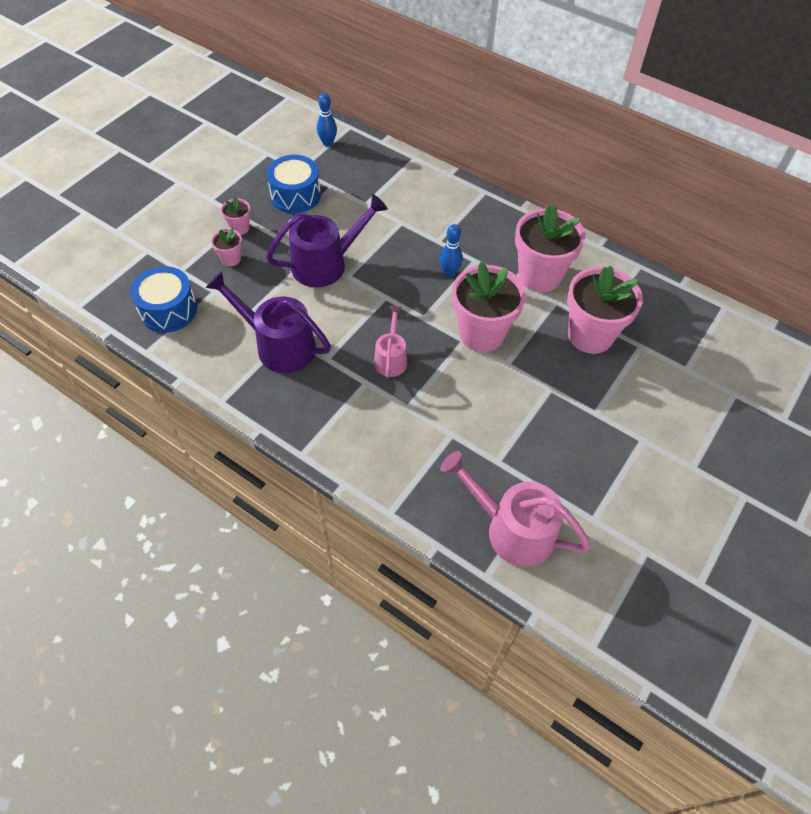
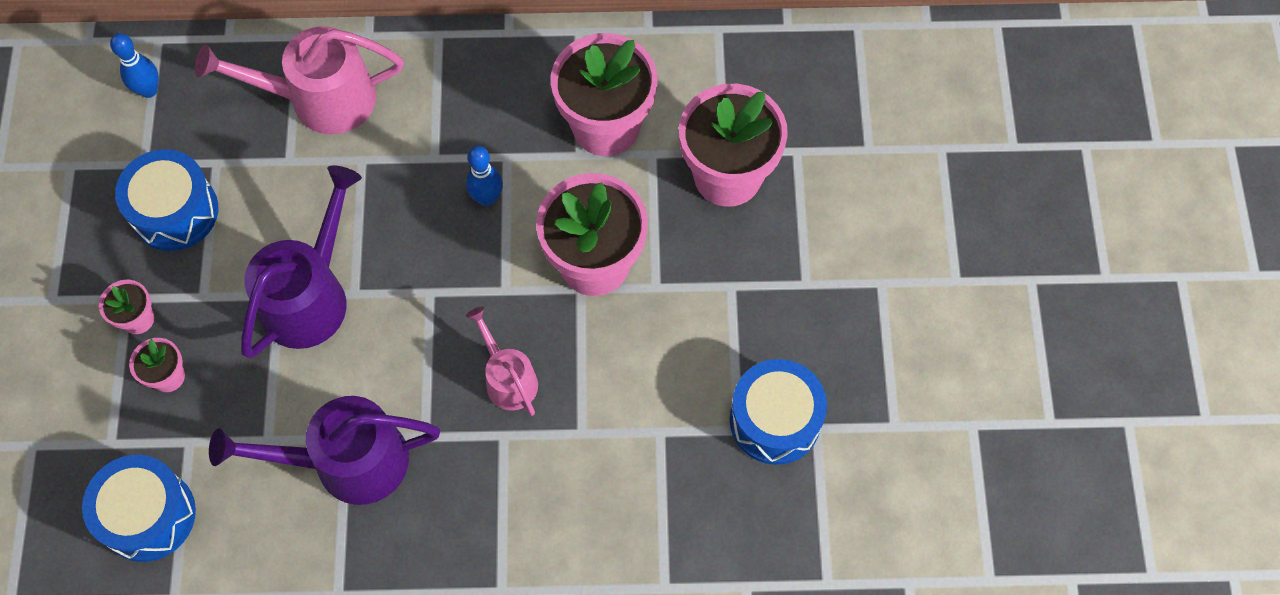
camera: 35 degrees left, 10 degrees up
pink watering can [440,451,591,567] -> pink watering can moved to [195,26,404,134]
none -> blue drum [730,359,827,465]

